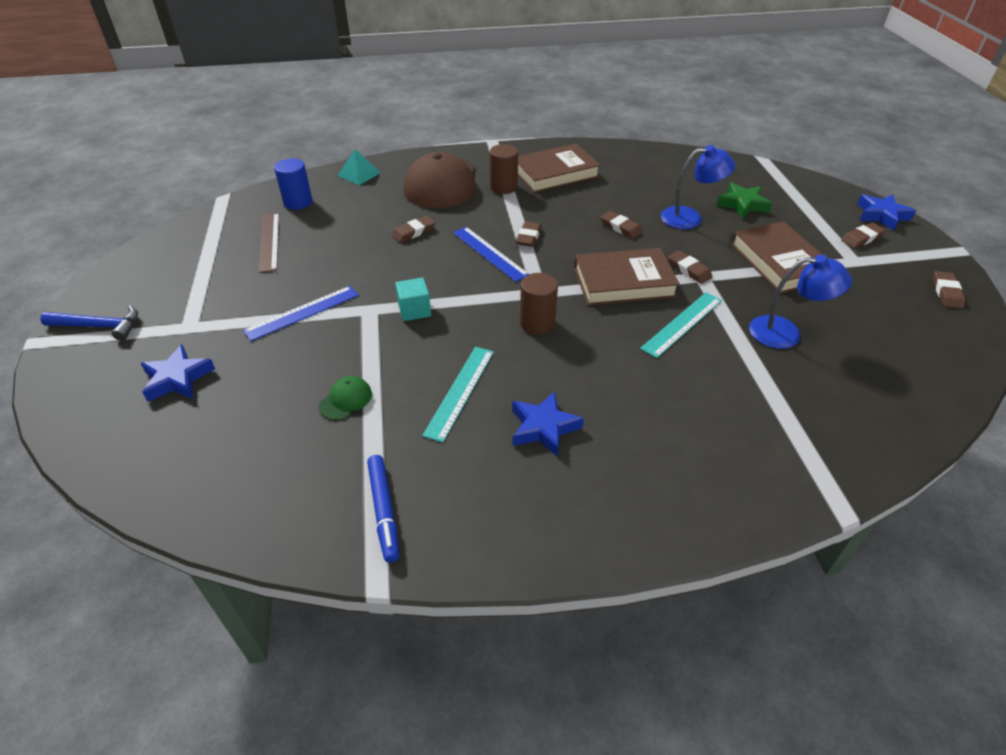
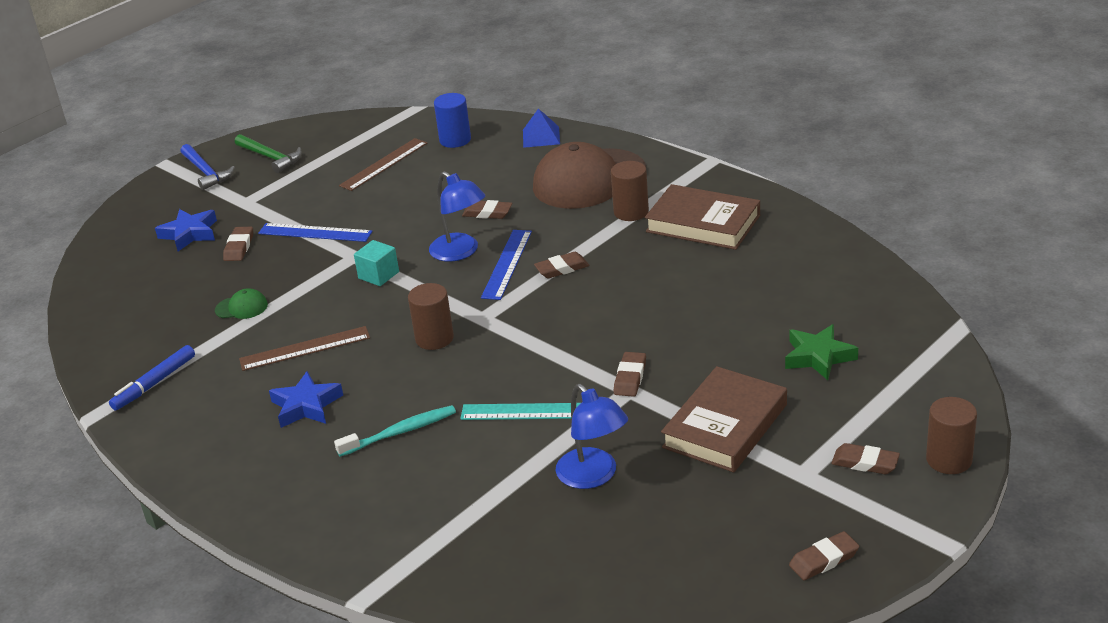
camera: 55 degrees right, 10 degrees down
turquoise pyramid [338,149,381,185] -> blue pyramid [523,108,560,148]
turquoise ruler [422,347,494,442] -> brown ruler [239,326,370,371]
brown book [574,248,680,306] -> none
brown eraser [600,211,643,239] -> brown eraser moved to [223,227,253,261]
blue lamp [661,145,736,229] -> blue lamp moved to [429,171,485,262]
blue star [857,194,916,231] -> brown cylinder [926,397,977,474]
none -> green hammer [235,134,302,173]
none -> turquoise toothbrush [334,405,456,457]

